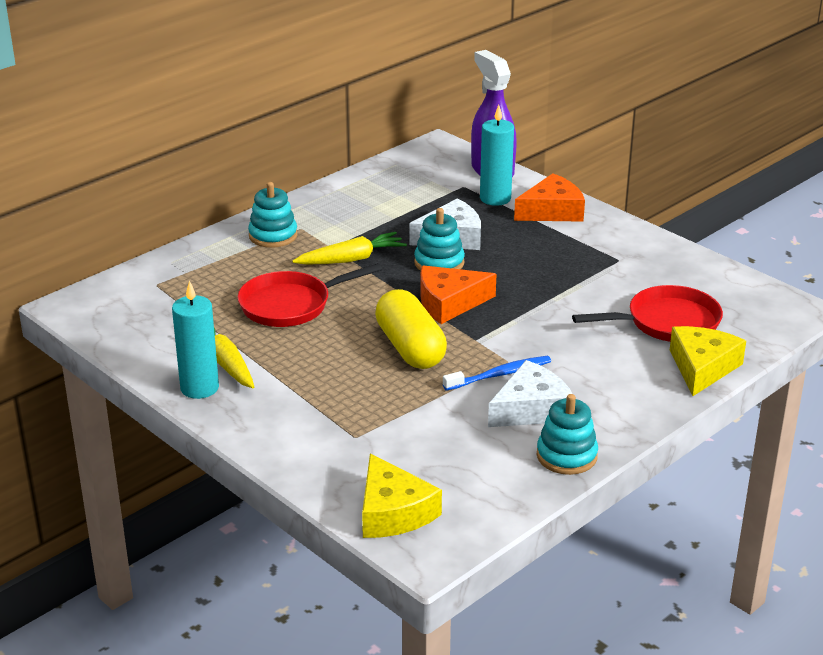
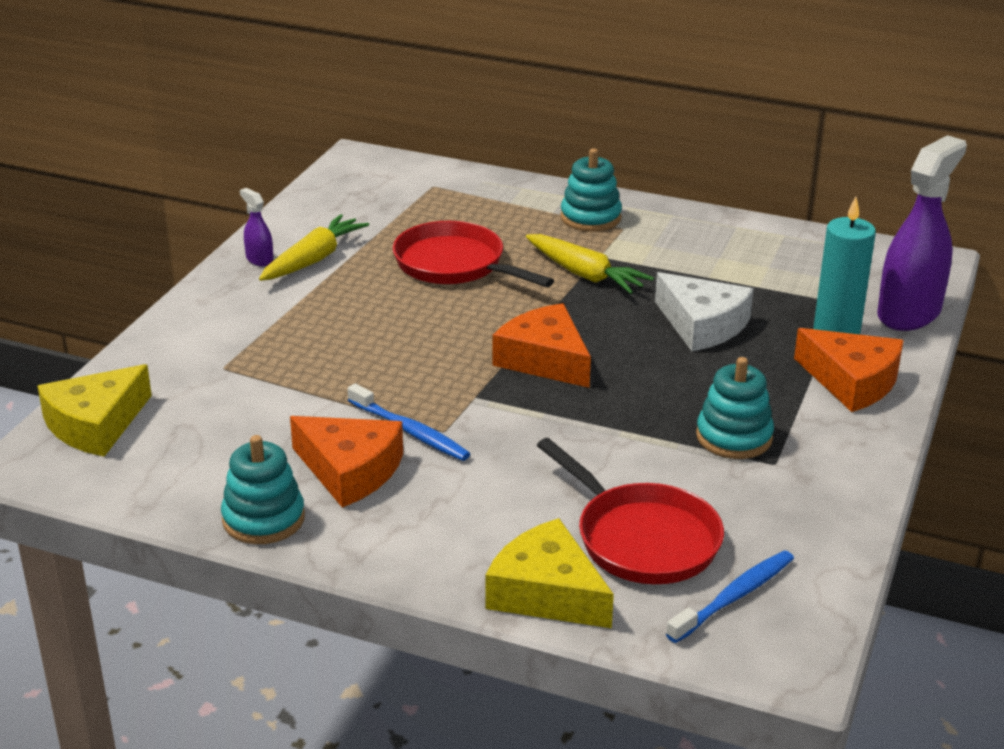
camera: 65 degrees right, 0 degrees up
turquoise candle [172,280,219,399] -> purple spray bottle [240,188,273,267]
yellow capsule [375,289,447,369] -> none
turquoise stacking toy [414,208,465,271] -> turquoise stacking toy moved to [696,357,774,459]
white cheese [488,360,572,427] -> orange cheese [290,416,403,508]
yellow cheese [670,326,746,396] -> yellow cheese turned 135 degrees counterclockwise [486,518,614,628]
none -> blue toothbrush [666,551,794,643]

